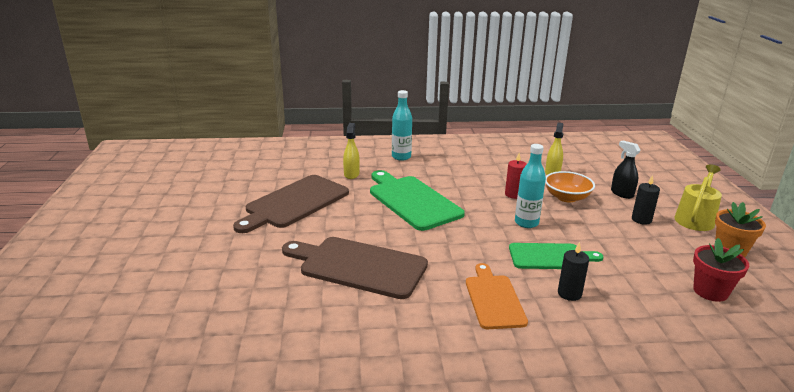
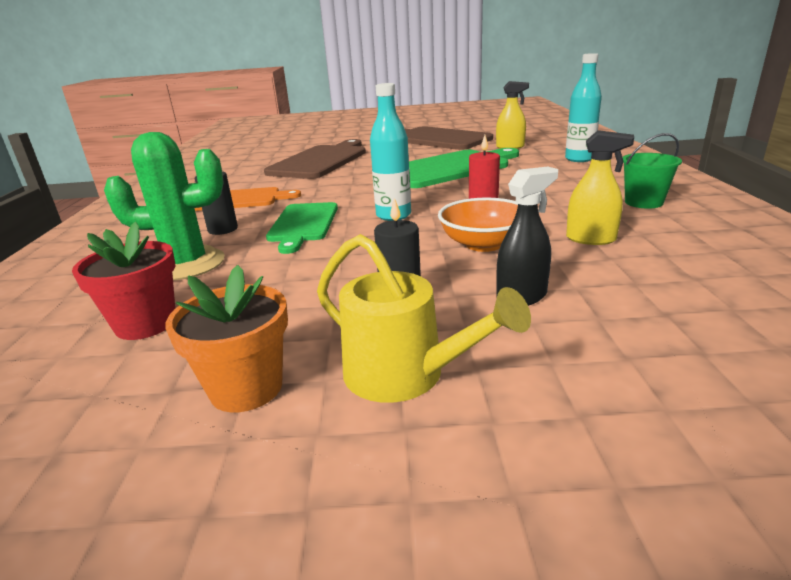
camera: 95 degrees right, 0 degrees up
none -> green cactus [104,132,225,280]
none -> green bucket [622,133,682,209]

